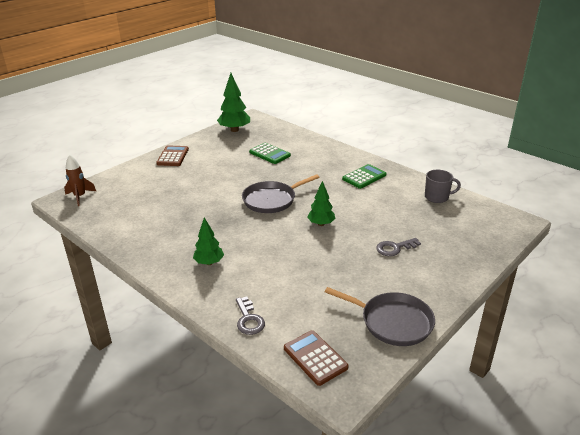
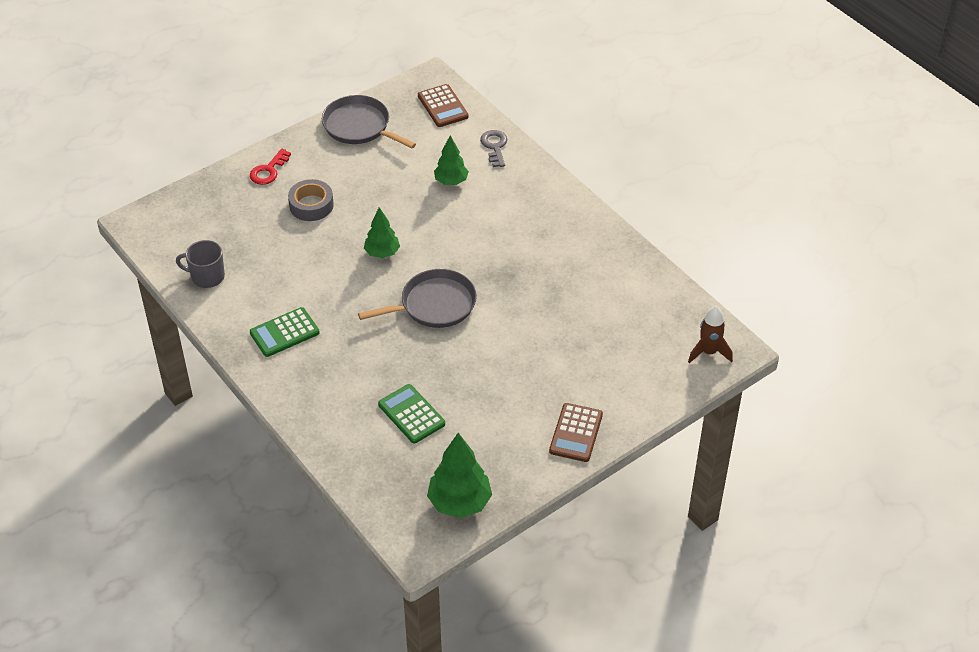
camera: 170 degrees left, 15 degrees up
green tree [193,217,224,265] -> green tree moved to [434,135,469,185]
grey key [376,238,421,256] -> grey tape [288,179,334,221]
none -> red key [250,148,291,185]

